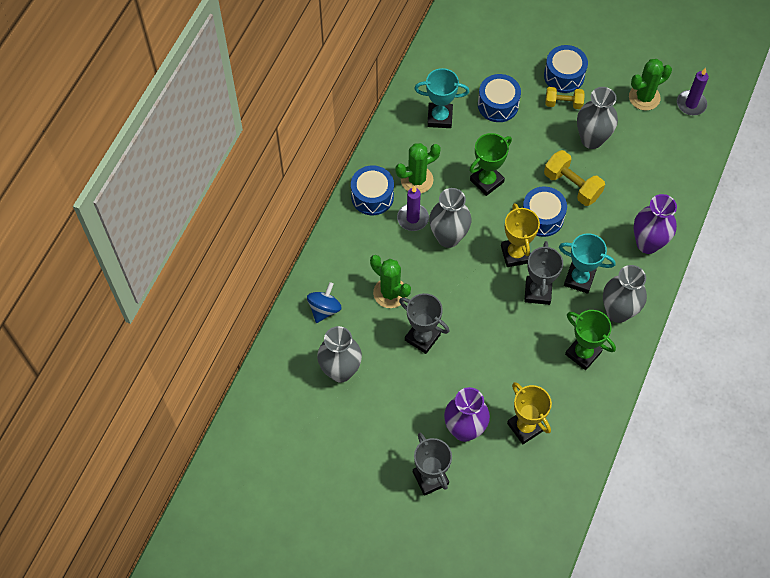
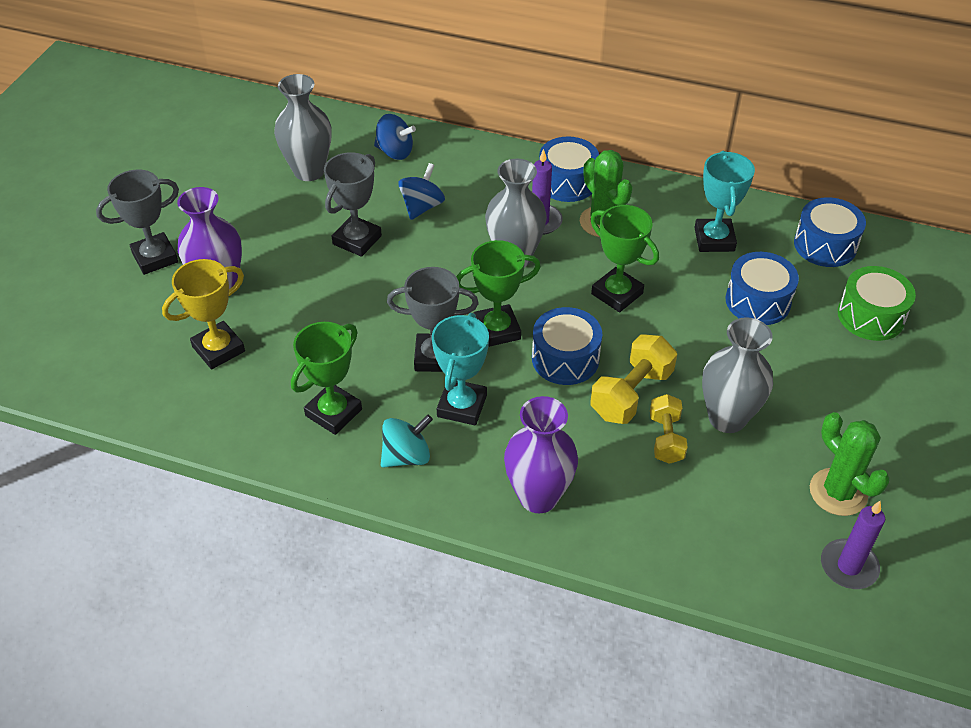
camera: 85 degrees right, 15 degrees down
green cactus [370,255,411,308] -> blue spinning top [398,163,445,220]
yellow trophy [501,203,540,267] -> green trophy [456,240,541,347]
blue drum [544,45,588,93] -> blue drum moved to [794,197,866,267]
yellow dumbbell [545,87,585,109] -> yellow dumbbell moved to [650,394,688,464]
grey vase [603,265,647,323] -> turquoise spinning top [381,414,433,468]
none -> green drum [838,266,916,341]

